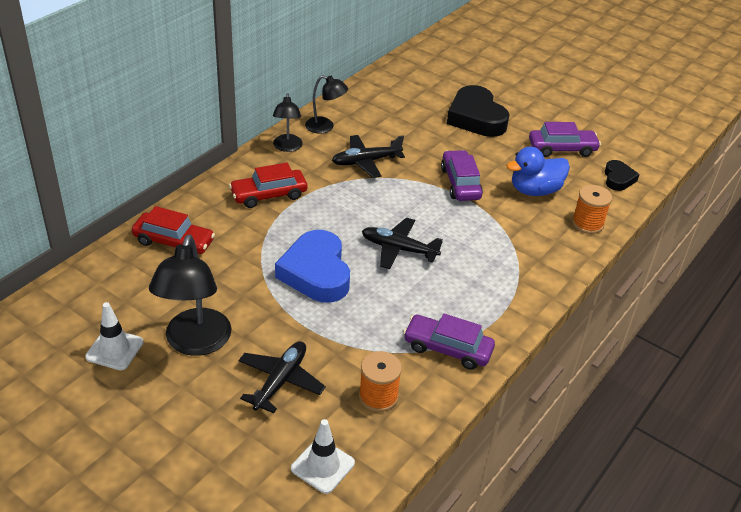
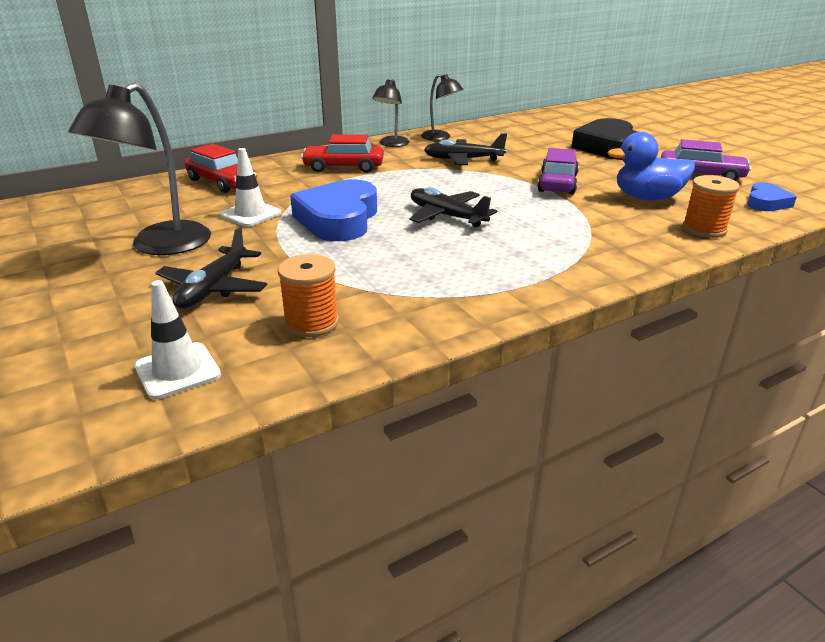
camera: 25 degrees right, 10 degrees down
white traffic cone [85,302,144,370] -> white traffic cone moved to [220,148,281,227]
black plane [239,341,326,413] -> black plane turned 150 degrees clockwise [155,226,267,309]
purple car [403,314,495,370] -> none
black heart [604,160,639,191] -> blue heart [747,182,797,211]

